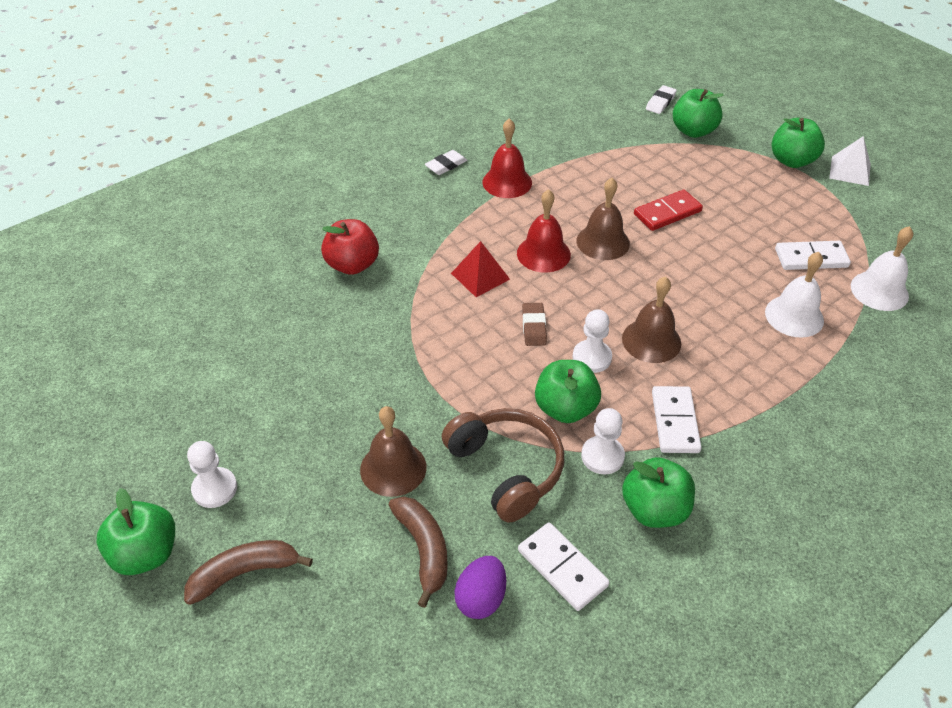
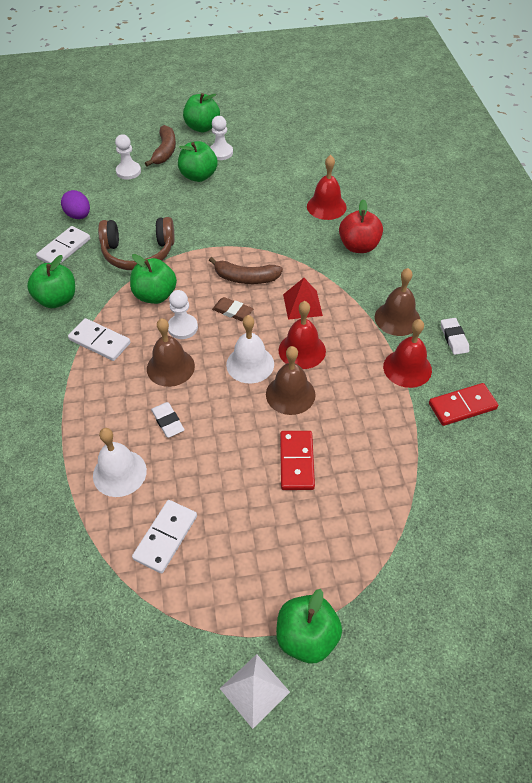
camera: 120 degrees right, 5 degrees up
brown bell [360,406,426,497] -> brown bell moved to [375,268,420,336]
brown banana [389,496,448,608] -> brown banana moved to [209,257,283,284]
white domino [518,522,610,611] -> white domino turned 45 degrees counterclockwise [36,226,90,264]
white pawn [581,408,625,474] -> white pawn moved to [115,134,141,180]
white eraser [646,85,677,114] -> white eraser moved to [151,402,184,438]
green apple [673,89,723,138] -> green apple moved to [178,141,218,182]
white bell [851,226,913,311] -> white bell moved to [226,315,274,383]
none -> red bell [307,155,347,220]
none -> red domino [429,383,498,426]

